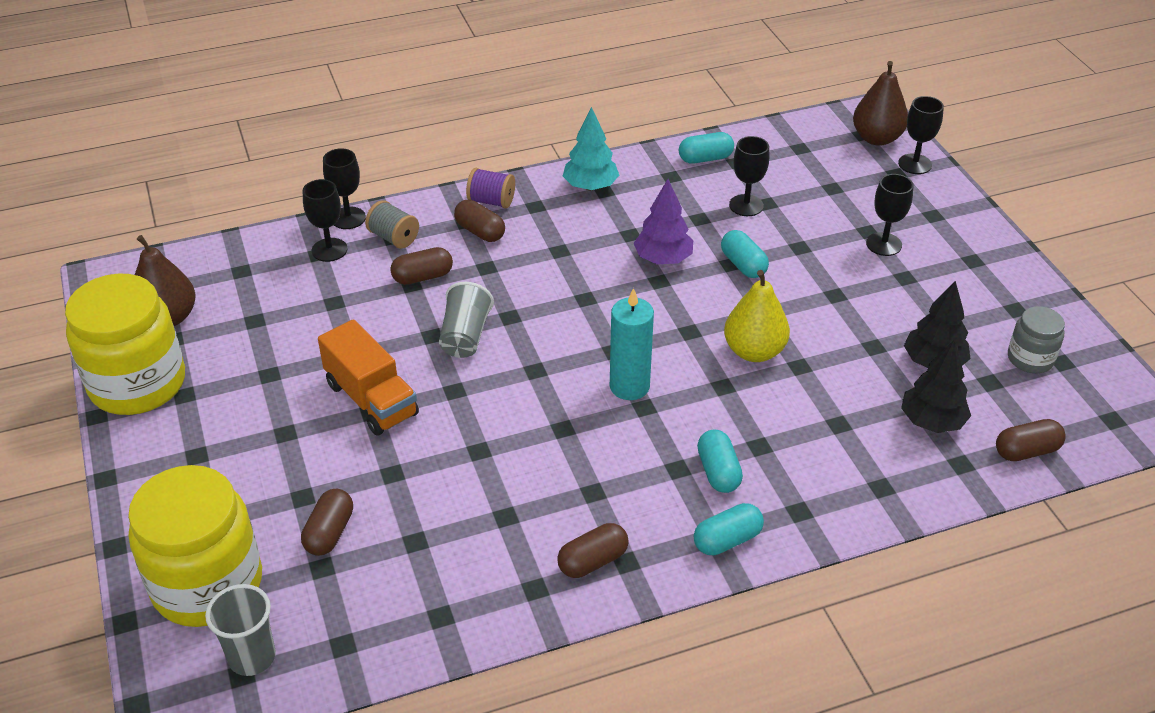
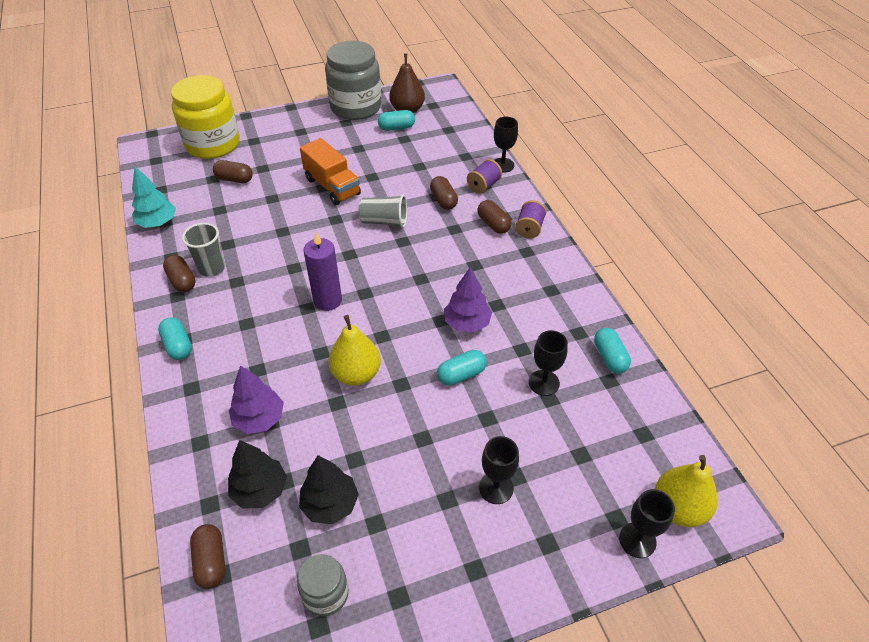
camera: 90 degrees right, 5 degrees up
yellow jar [65,274,185,415] -> grey jar [325,41,381,120]
grey cup [205,584,276,676] -> grey cup moved to [182,223,225,277]
black goblet [303,179,348,262] -> none
orange truck [318,319,419,436] -> orange truck turned 90 degrees counterclockwise [300,138,361,205]
grey spool [365,200,419,249] -> purple spool [467,159,502,194]
brown capsule [454,200,505,242] -> brown capsule turned 75 degrees counterclockwise [477,200,512,234]
turquoise tree [563,107,619,190] -> turquoise tree moved to [132,166,176,228]
turquoise candle [610,288,654,400] -> purple candle [304,232,342,311]
turquoise capsule [697,430,743,493] -> turquoise capsule moved to [378,110,415,131]
brown pear [853,61,908,146] -> yellow pear [655,455,718,527]
none -> purple tree [229,365,284,434]

